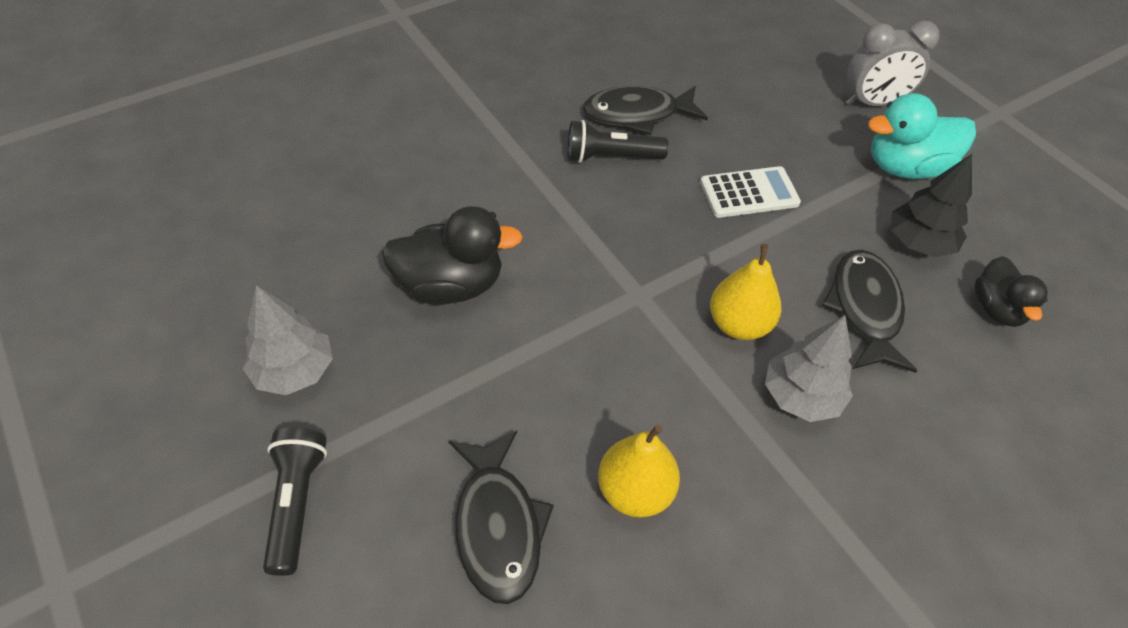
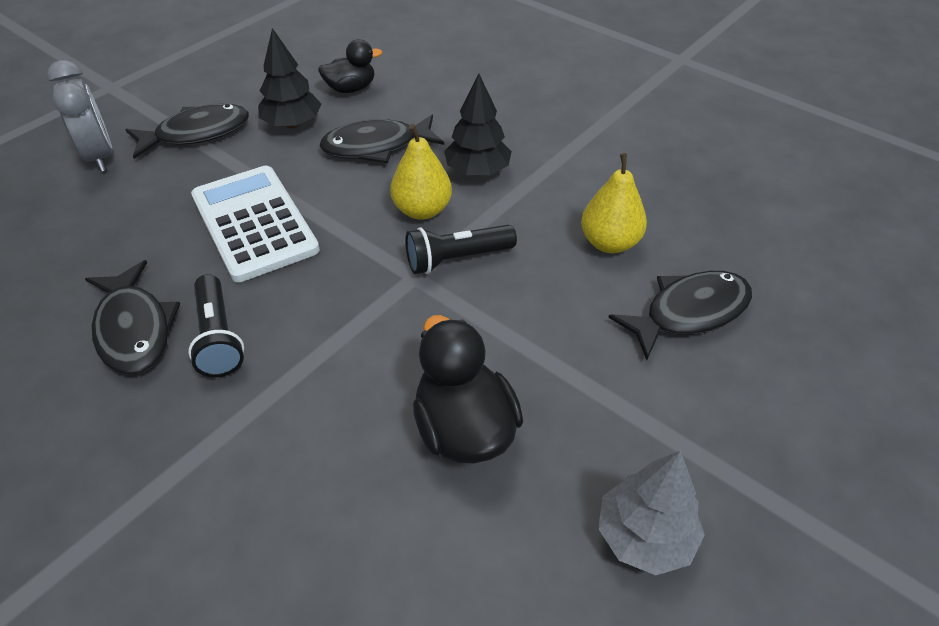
camera: 105 degrees left, 5 degrees down
black flashlight [263,427,327,576] -> black flashlight moved to [405,225,517,274]
white calculator [700,166,801,218] -> white calculator [191,166,320,282], size x1.59
grey tree [765,315,853,422] -> black tree [444,73,512,176]
turquoise duck [868,93,976,179] -> black fish [125,104,249,159]

